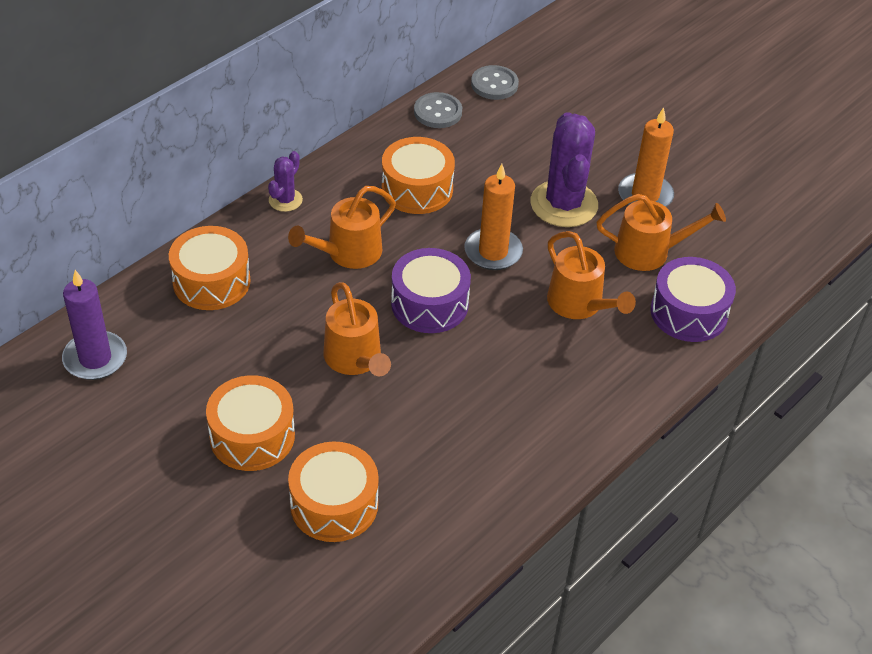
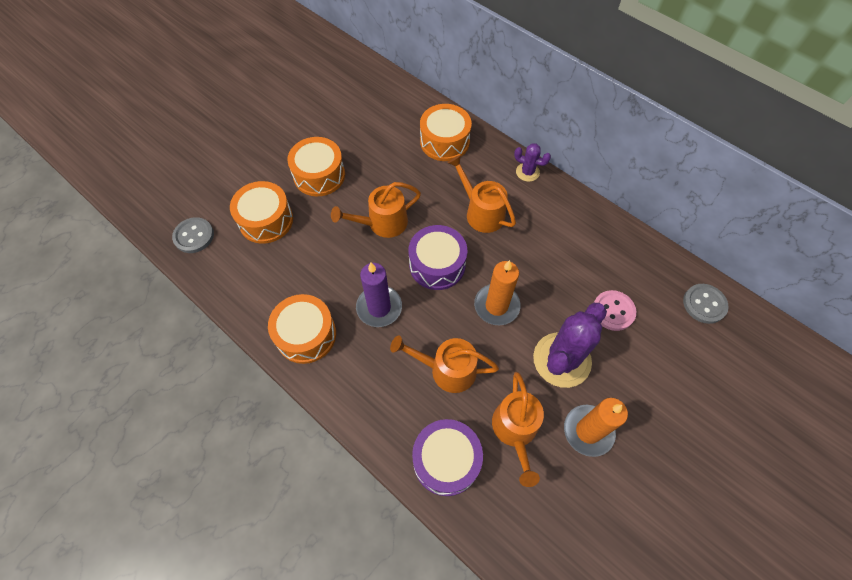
camera: 90 degrees right, 15 degrees up
purple candle [62,270,127,380] -> purple candle moved to [356,263,402,327]
orange drum [382,137,455,214] -> orange drum moved to [268,294,336,364]
grey button [414,92,462,128] -> grey button moved to [172,217,214,253]
purple cactus [530,112,598,227] -> purple cactus turned 45 degrees counterclockwise [533,303,607,388]
orange watering can [547,231,636,319] -> orange watering can turned 45 degrees clockwise [390,335,499,393]
none -> pink button [594,290,636,331]

